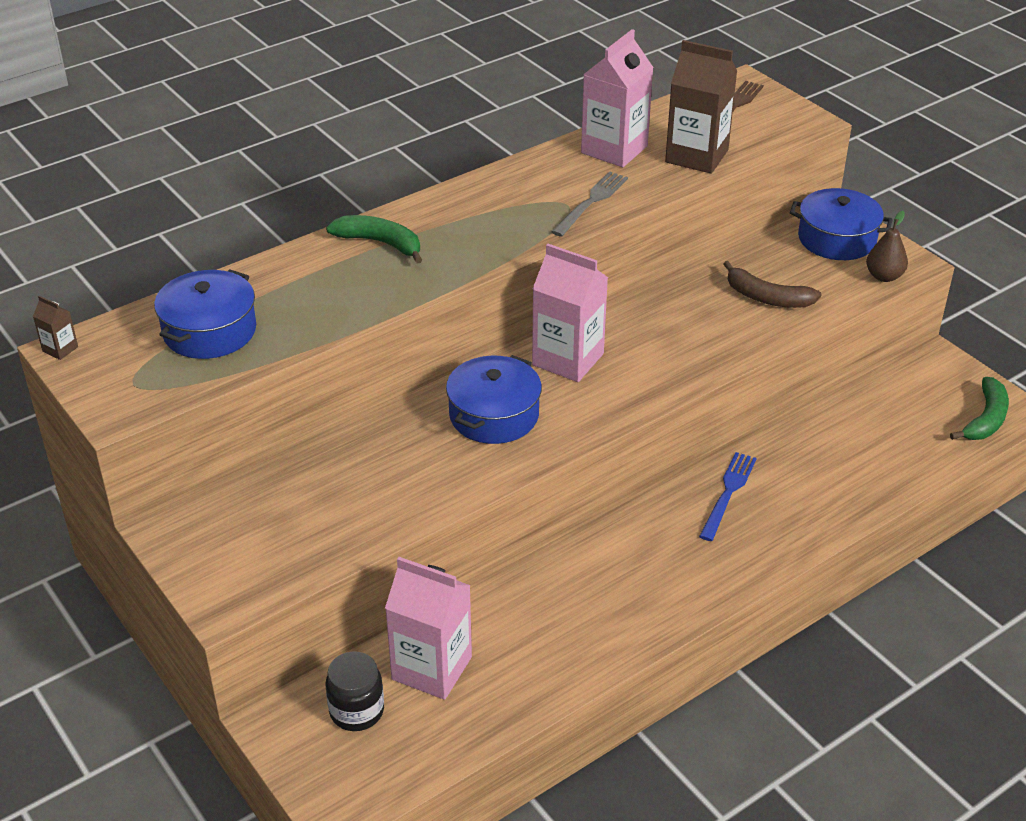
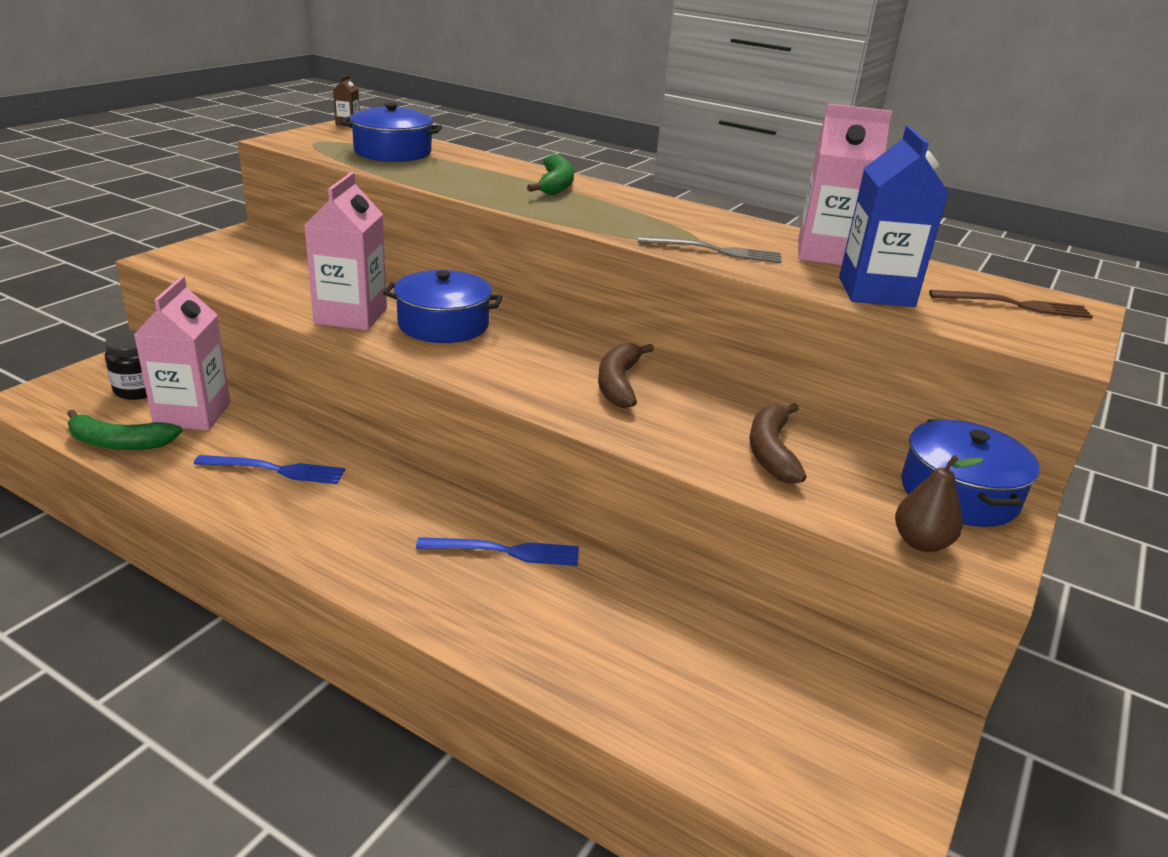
camera: 65 degrees right, 10 degrees down
pink carton [532,244,608,382] -> pink carton moved to [304,172,387,331]
brown carton [665,40,737,174] -> blue carton [839,126,949,307]
green banana [950,377,1009,440] -> green banana moved to [67,410,182,450]
none -> blue fork [194,455,345,484]
none -> brown banana [598,343,654,408]

